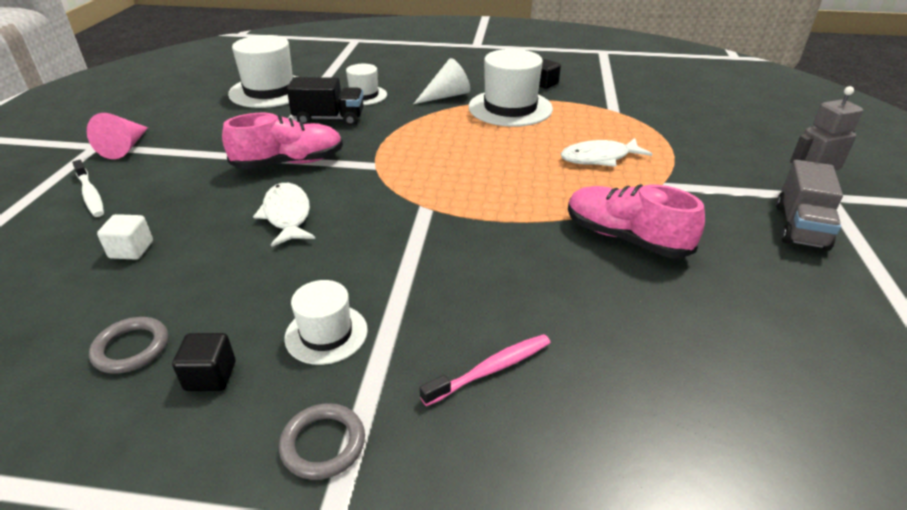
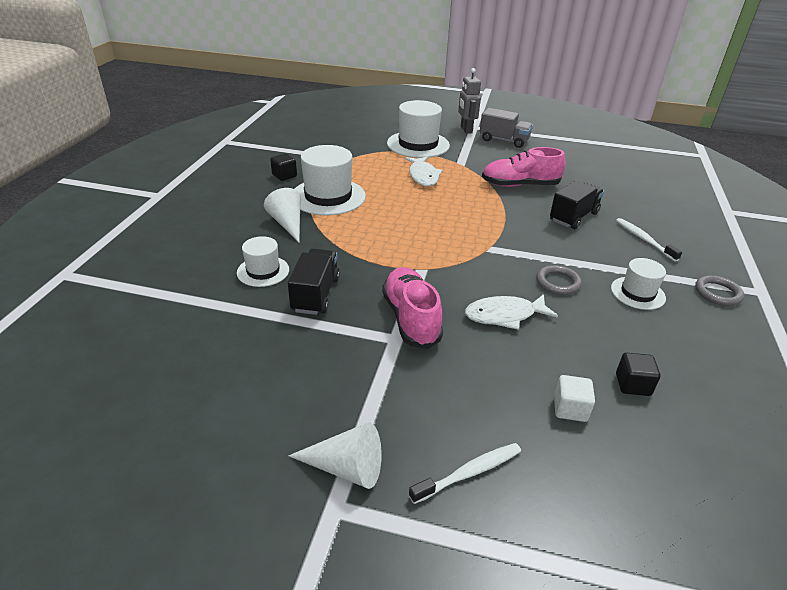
camera: 85 degrees left, 0 degrees up
pink cone [87,113,148,159] -> white cone [288,422,382,489]
grey ring [89,317,168,374] -> grey ring moved to [536,265,582,295]
black cube [172,333,235,391] -> black cube moved to [616,353,660,396]
white hat [228,35,297,108] -> white hat moved to [387,100,450,158]
pink toothbrush [420,334,551,406] -> white toothbrush [616,218,682,262]
pink shoe [568,184,705,258] -> pink shoe turned 45 degrees clockwise [482,147,565,187]
none -> black truck [550,180,604,229]

